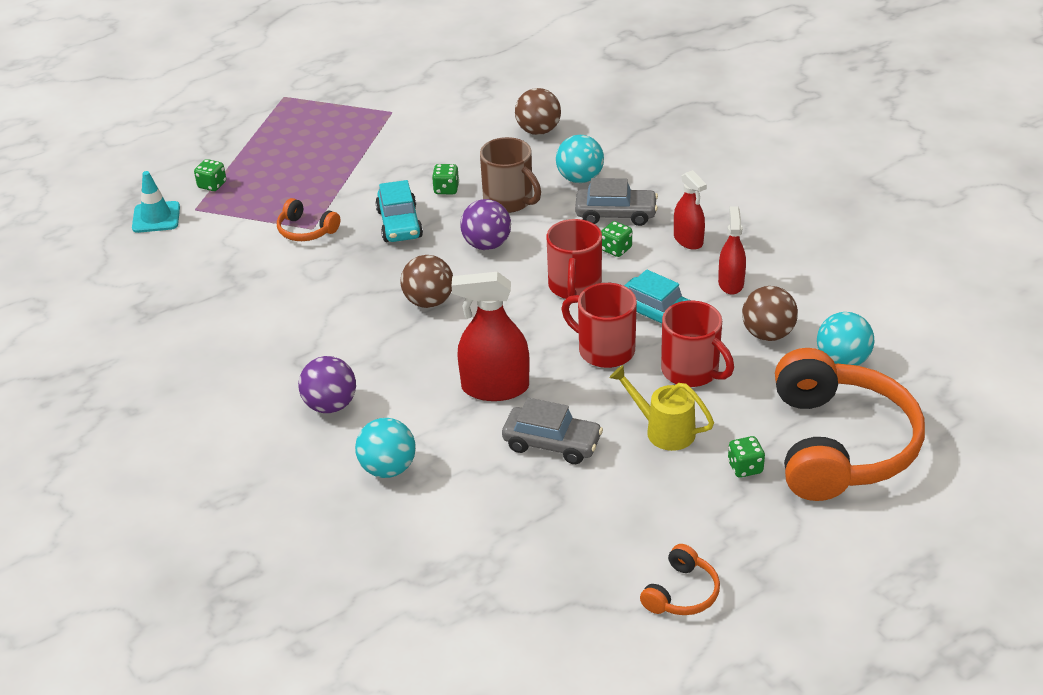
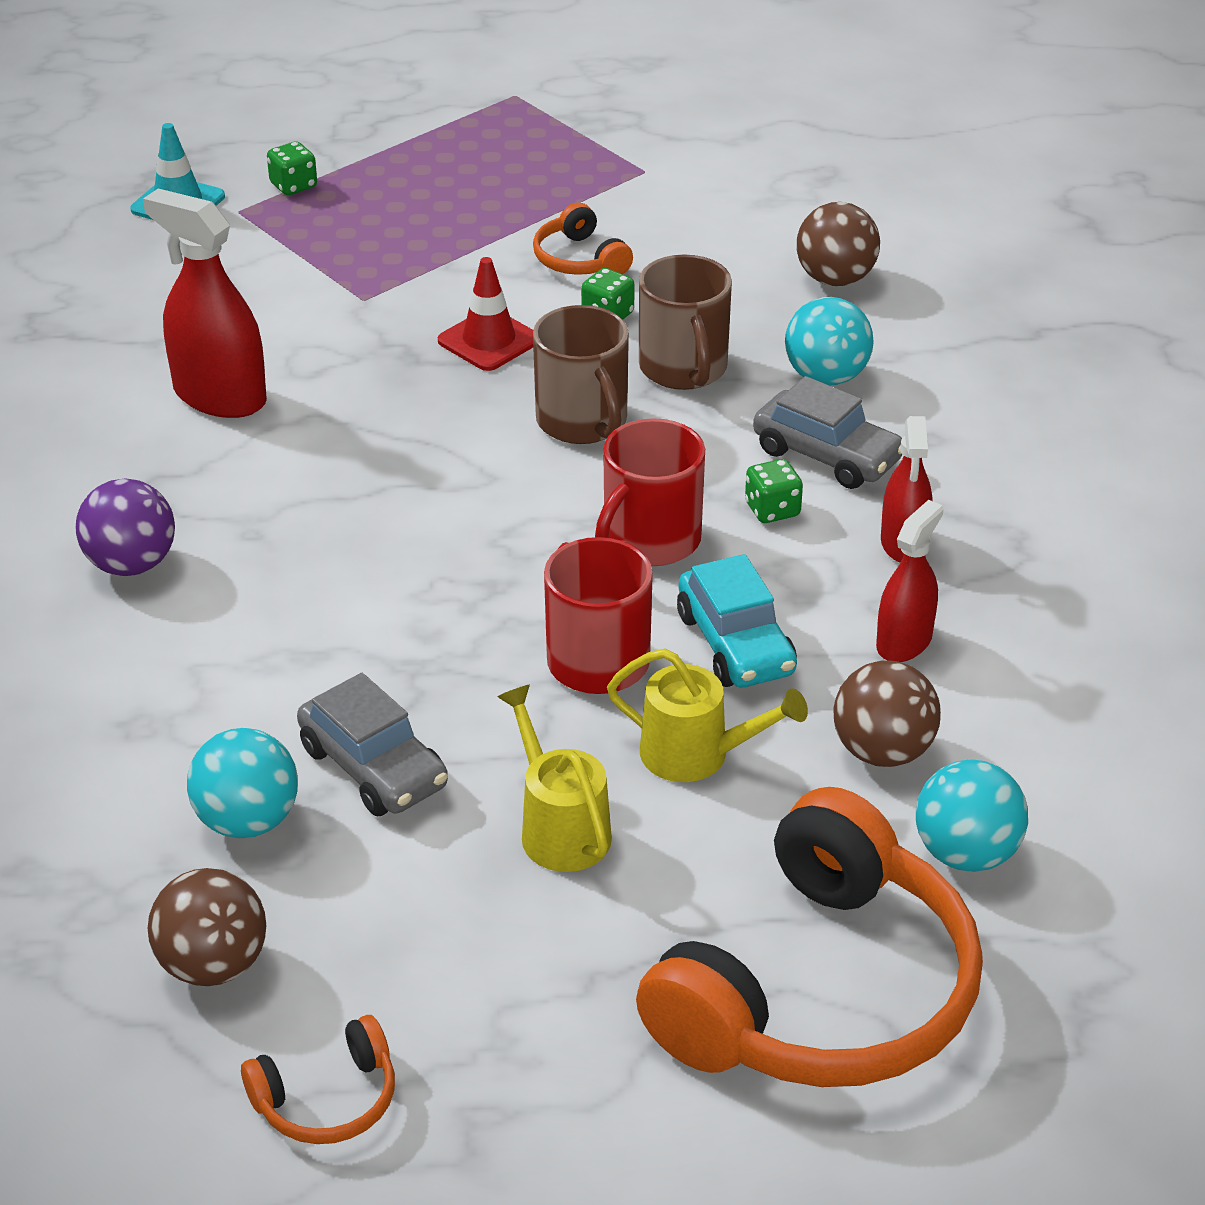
camera: 30 degrees right, 0 degrees up
orange headphones [277,198,340,241] -> orange headphones moved to [533,202,633,275]
turquoise ball [355,418,416,478] -> turquoise ball moved to [187,728,298,838]
turquoise car [375,180,423,242] -> red traffic cone [438,257,533,371]
brown ball [401,255,453,308] -> brown ball moved to [148,868,266,986]
red spray bottle [451,272,530,401] -> red spray bottle moved to [143,189,267,418]
purple ball [460,199,511,250] -> brown mug [533,305,629,444]
red mug [661,301,734,387] -> yellow watering can [607,649,808,782]
green dice [728,436,765,478] -> none

